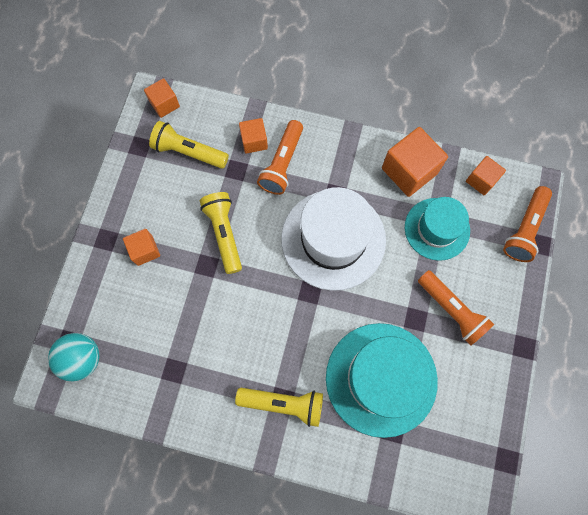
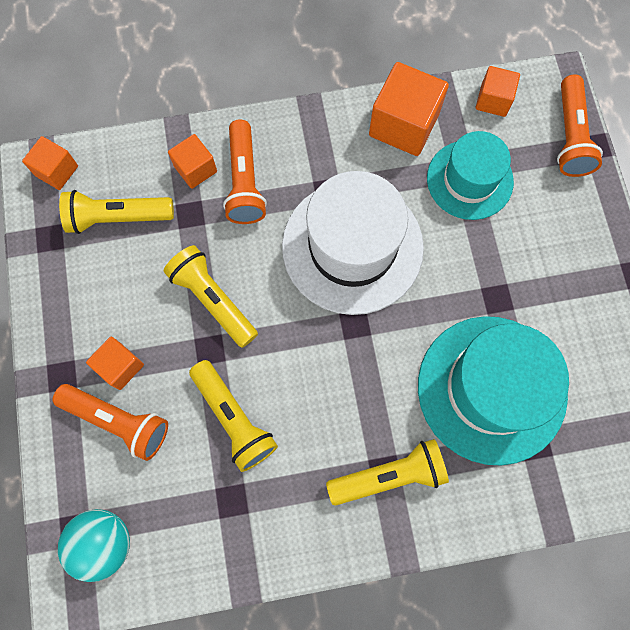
camera: 25 degrees left, 0 degrees up
orange flashlight [418,270,494,345] -> orange flashlight moved to [53,384,168,461]
none -> yellow flashlight [189,360,278,472]

